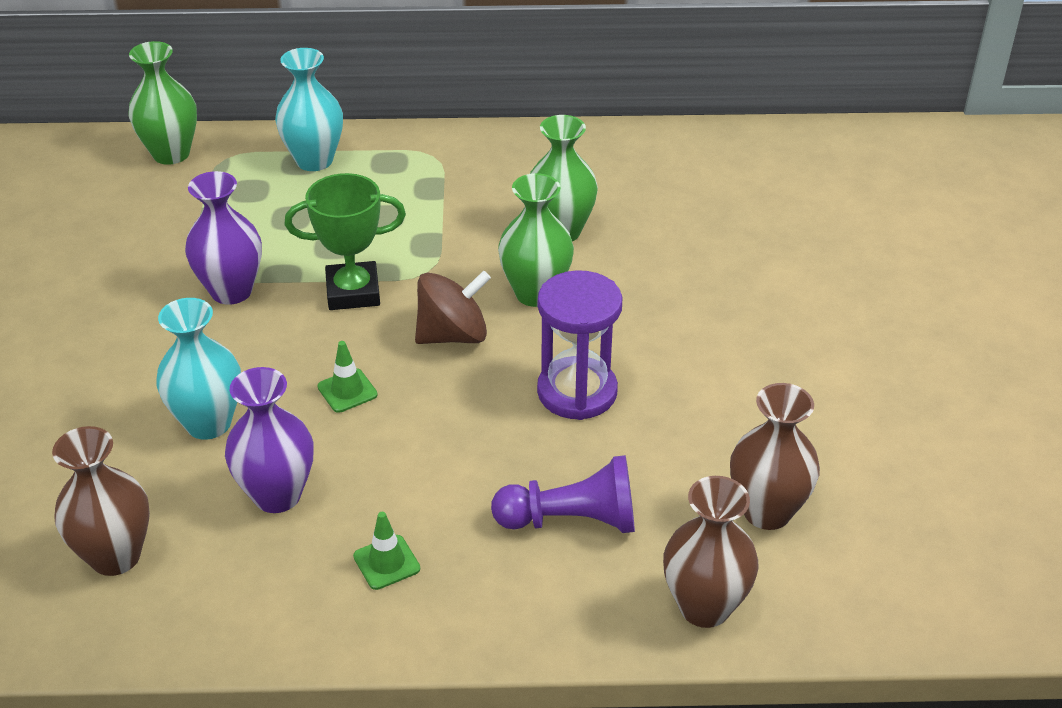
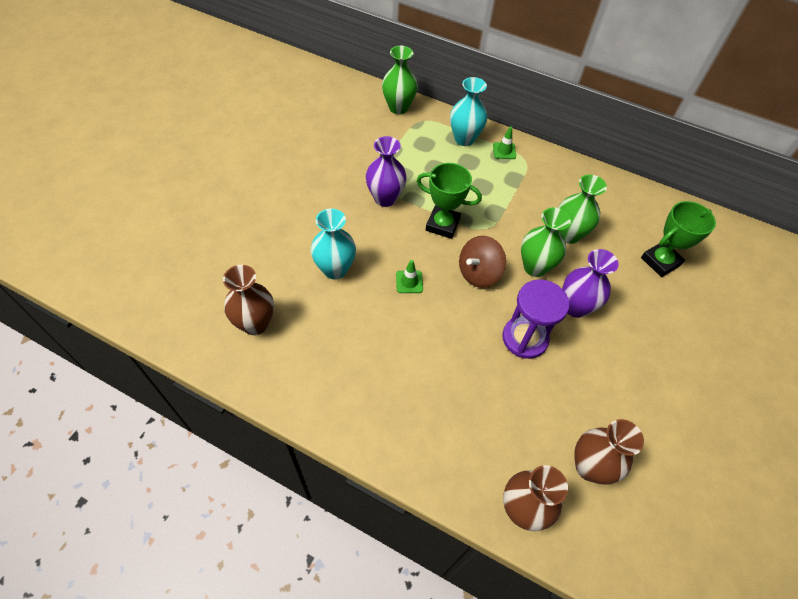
camera: 25 degrees right, 15 degrees up
purple vase [225,367,313,513] -> purple vase moved to [562,249,619,318]
green traffic cone [353,512,420,590] -> green traffic cone moved to [493,127,516,159]
brown spinning top [415,271,491,344] -> brown spinning top turned 135 degrees clockwise [459,236,506,288]
purple pawn [491,455,635,533] -> none
none -> green trophy [641,201,716,277]

